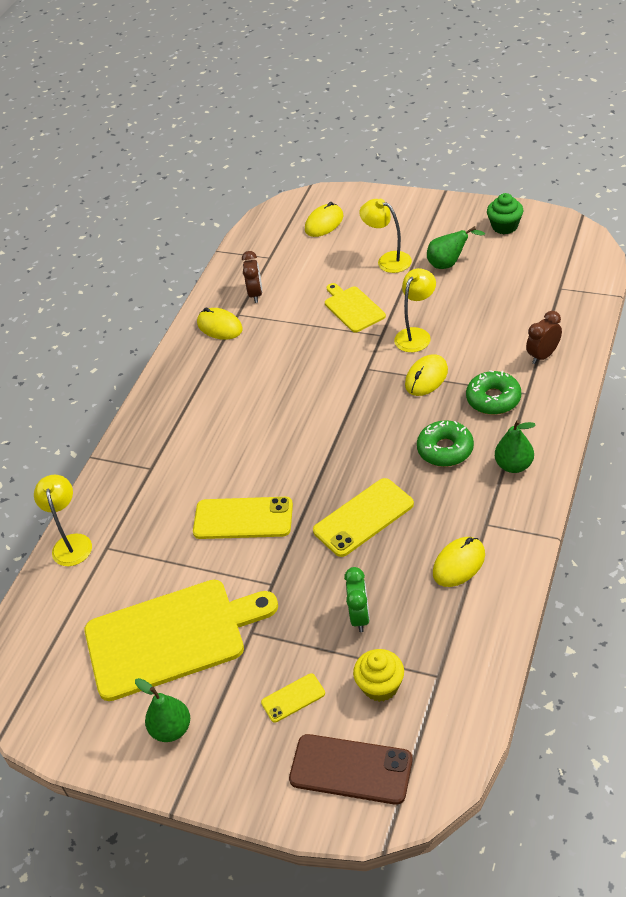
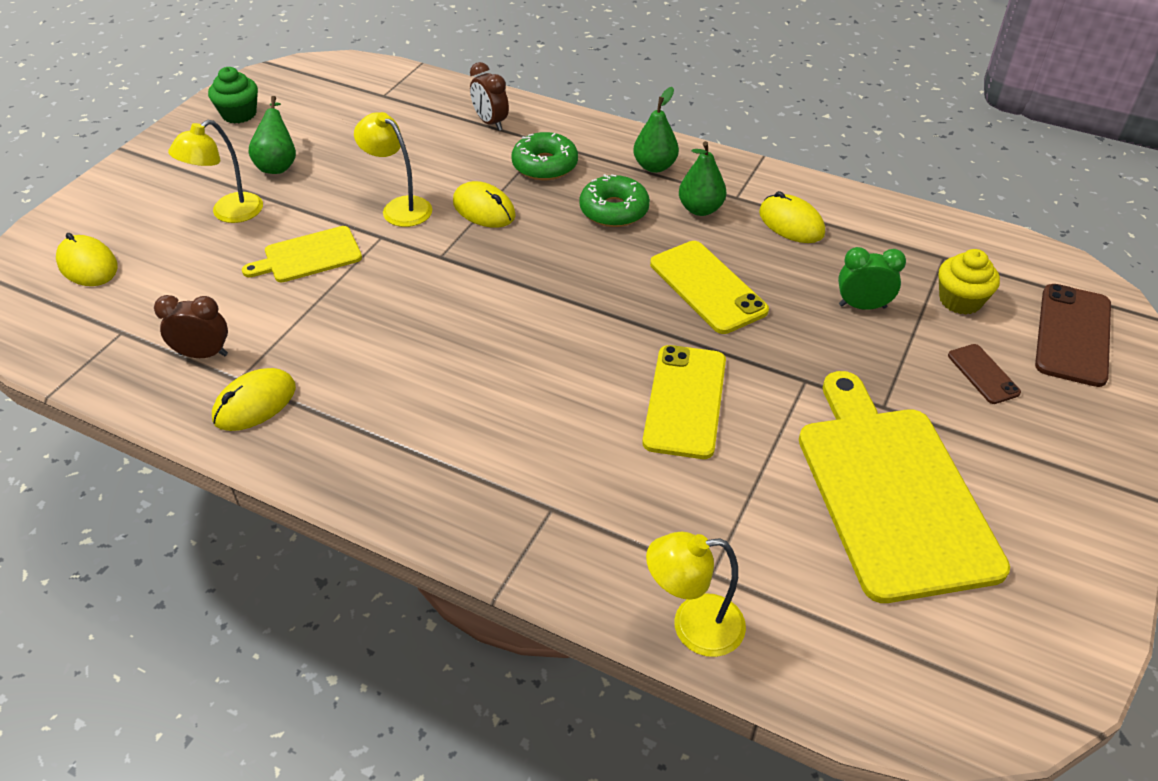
camera: 90 degrees left, 0 degrees up
green pear [135,678,190,742] -> green pear moved to [679,141,726,216]
yellow phone [261,673,325,723] -> brown phone [948,344,1021,404]

